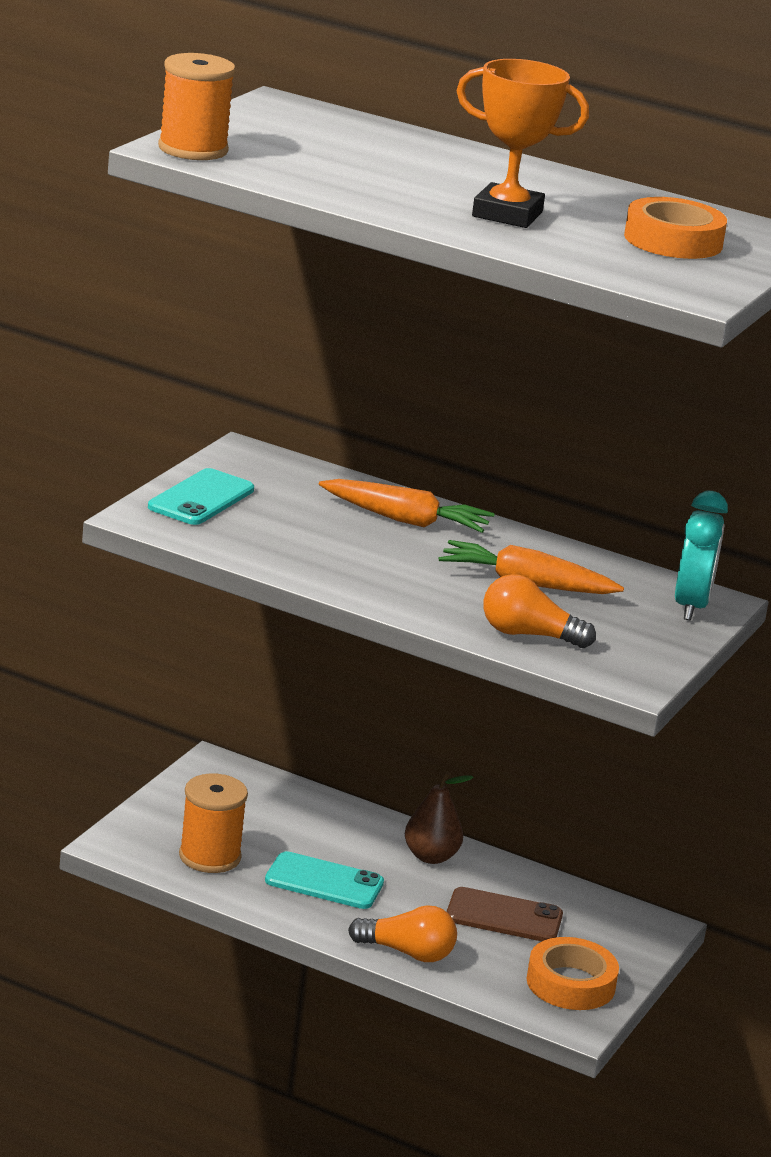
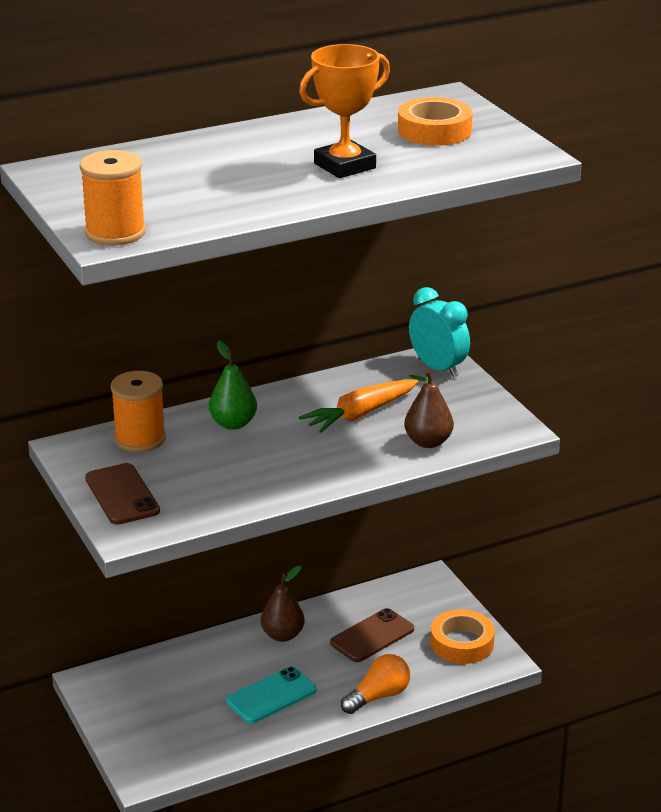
camera: 50 degrees left, 5 degrees up
turquoise phone [148,468,254,525] -> brown phone [85,463,160,525]
orange spool [179,773,248,873] -> orange spool moved to [111,371,166,452]
orange carrot [319,479,495,533] -> green pear [209,341,257,430]
orange light bulb [483,574,596,648] -> brown pear [404,370,454,448]

